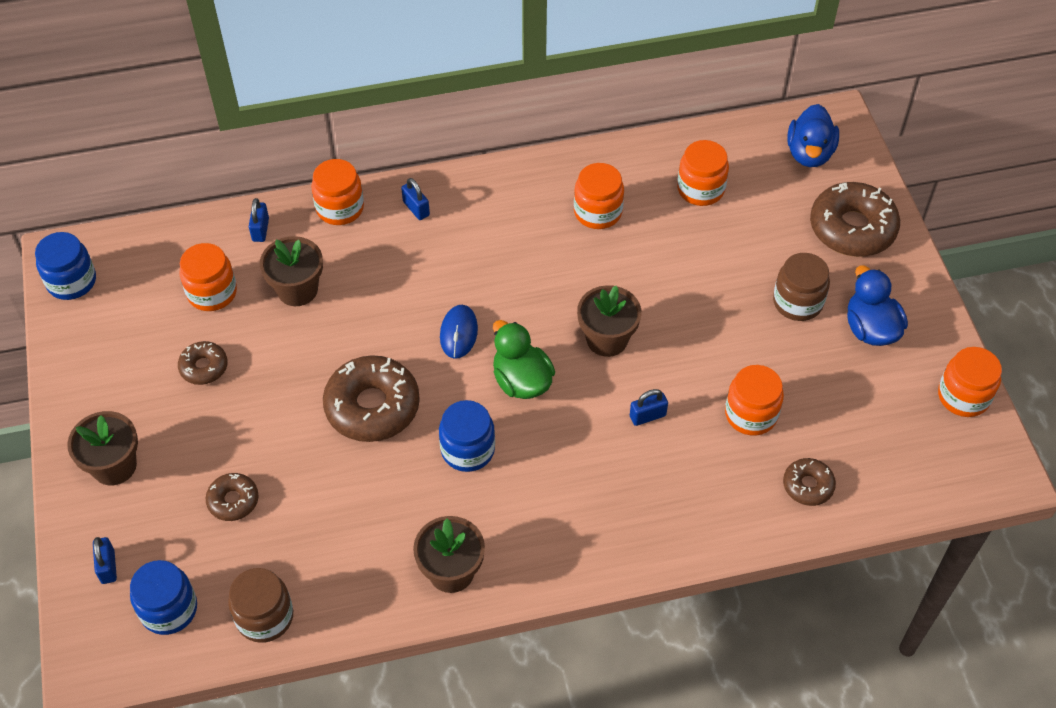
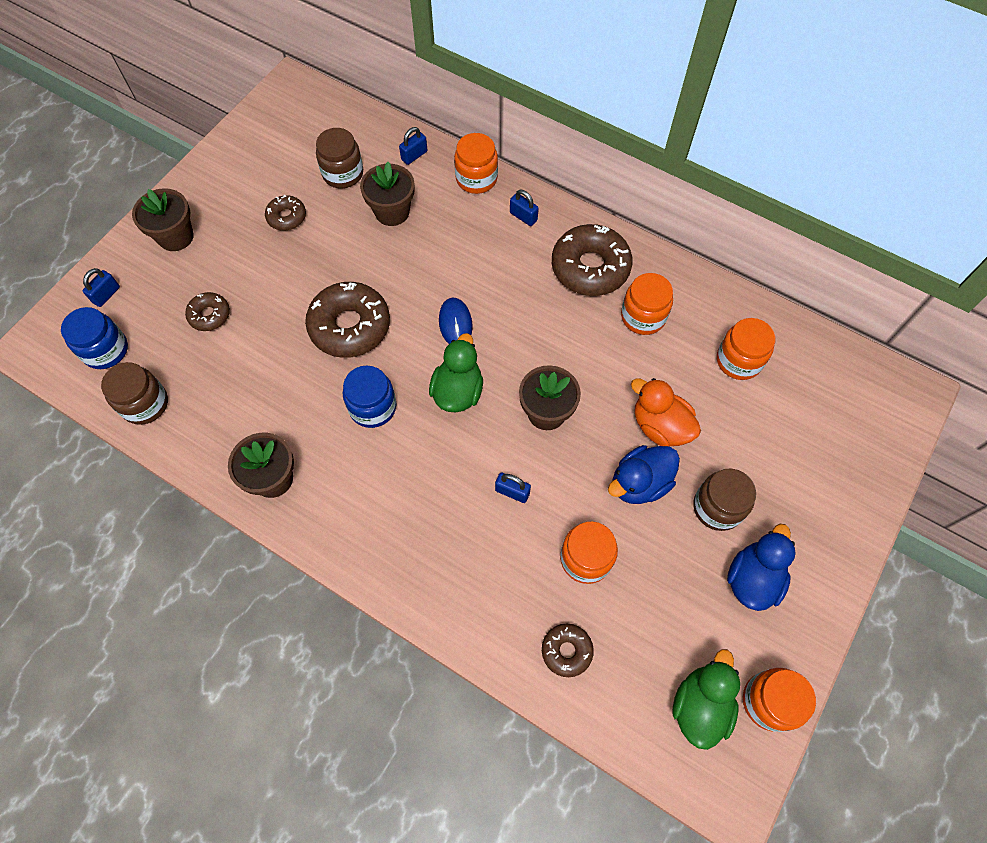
camera: 45 degrees right, 10 degrees up
blue jar [35,232,96,300] -> none
orange jar [179,243,237,311] -> brown jar [316,128,363,188]
blue padlock [401,178,430,220] -> blue padlock turned 60 degrees counterclockwise [510,190,539,226]
blue mouse [440,305,478,359] -> blue mouse turned 60 degrees counterclockwise [439,298,473,344]
blue duck [787,104,839,167] -> blue duck moved to [608,445,680,504]
brown donut [810,182,900,257] -> brown donut moved to [552,224,633,296]
none -> orange duck [631,378,701,446]
none -> green duck [673,649,740,750]

